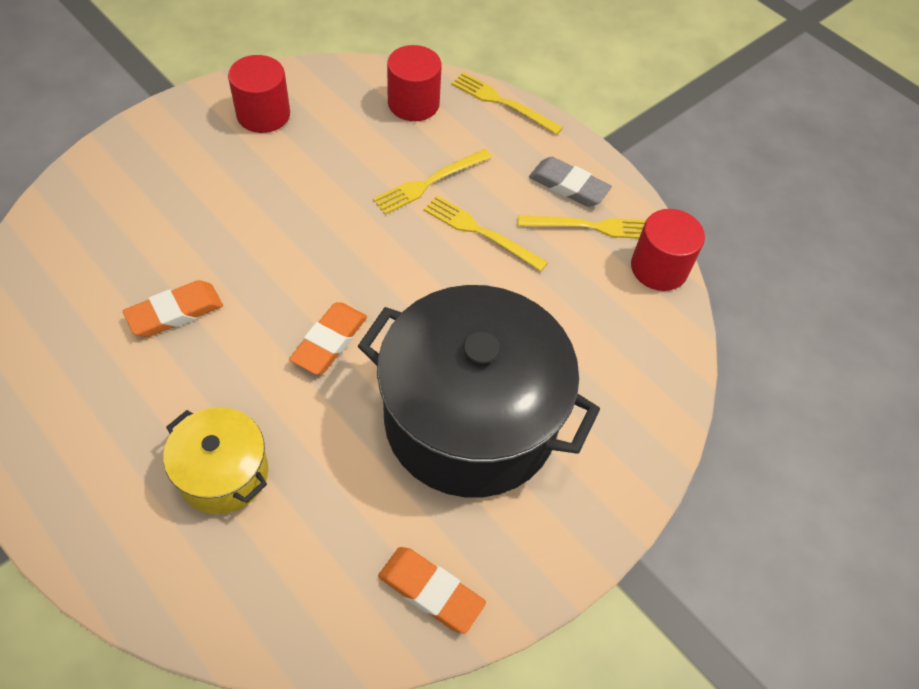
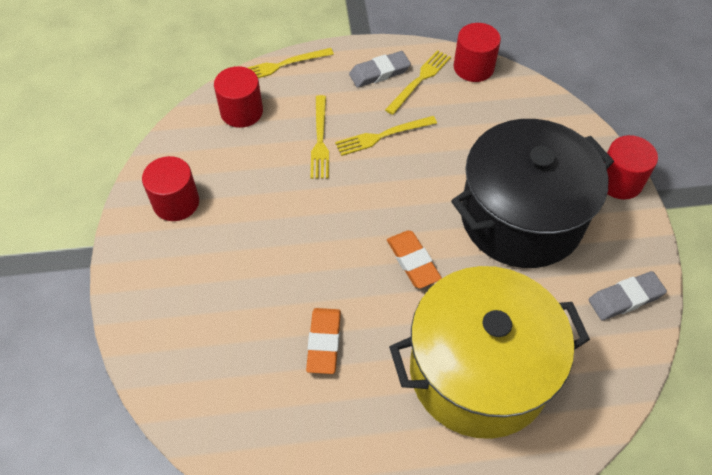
camera: 50 degrees left, 0 degrees up
yellow pot [163,407,268,514] -> yellow pot [389,266,590,439], size x2.05
orange eraser [378,547,486,634] -> grey eraser [589,271,667,320]
none -> red cylinder [604,135,658,200]

